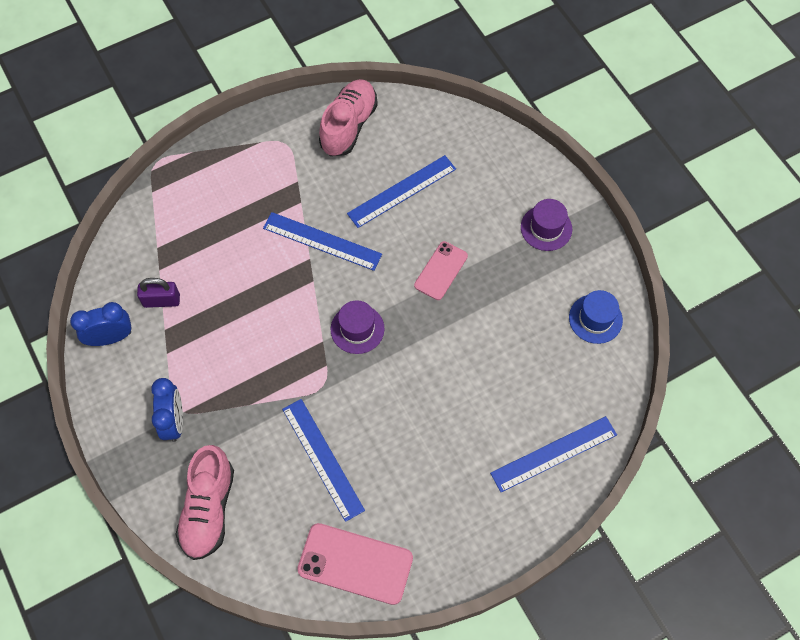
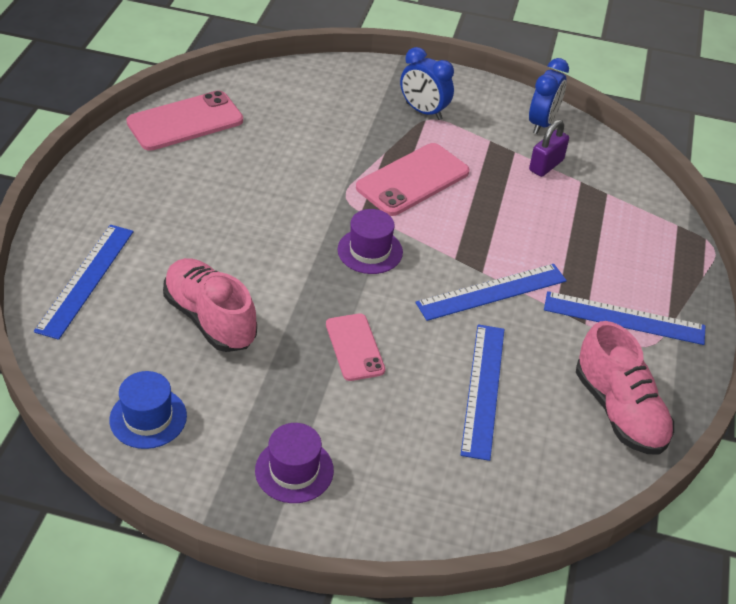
camera: 130 degrees right, 20 degrees down
pink shoe [175,445,234,560] -> pink shoe moved to [163,258,257,352]
blue ruler [282,399,365,522] -> blue ruler moved to [544,291,705,345]
none -> pink phone [356,143,470,216]

